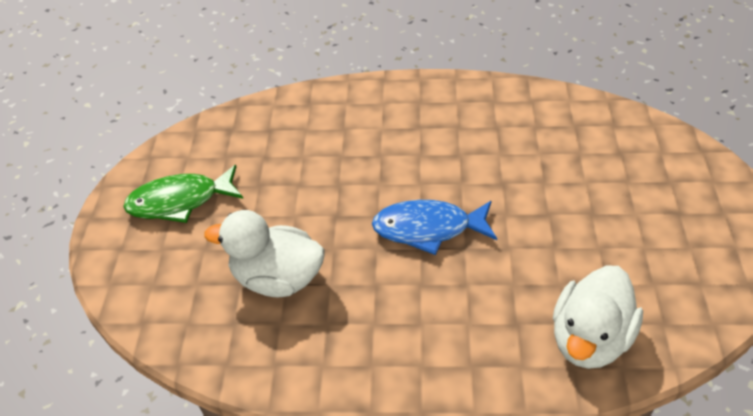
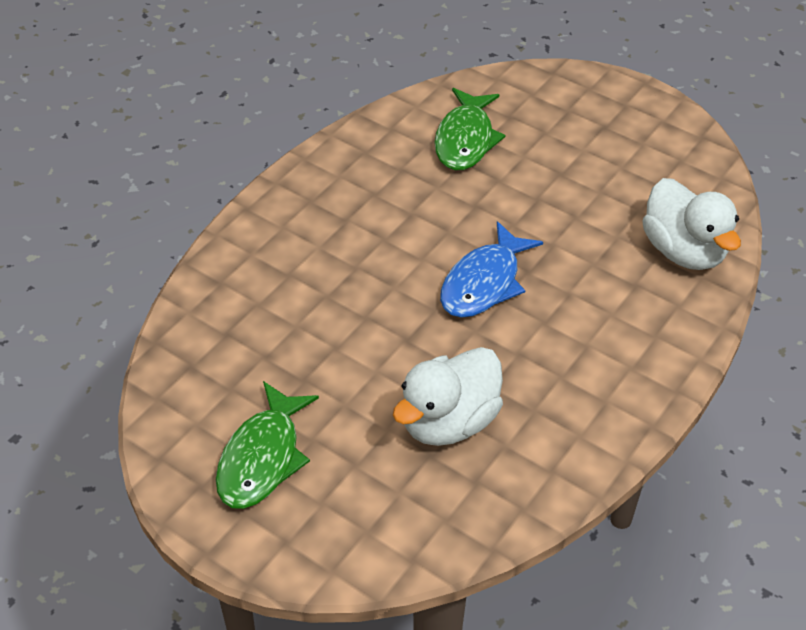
camera: 60 degrees left, 0 degrees up
none -> green fish [435,88,506,170]

